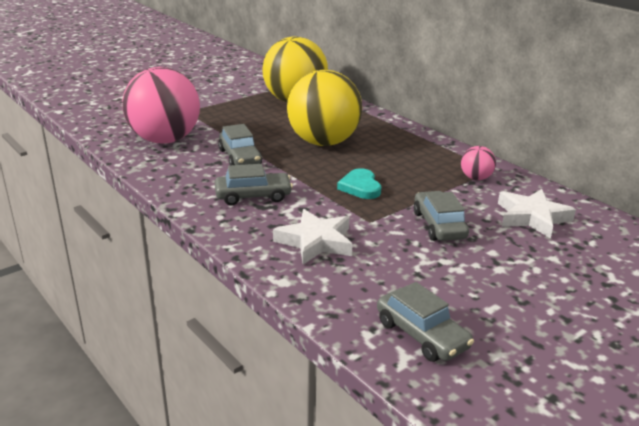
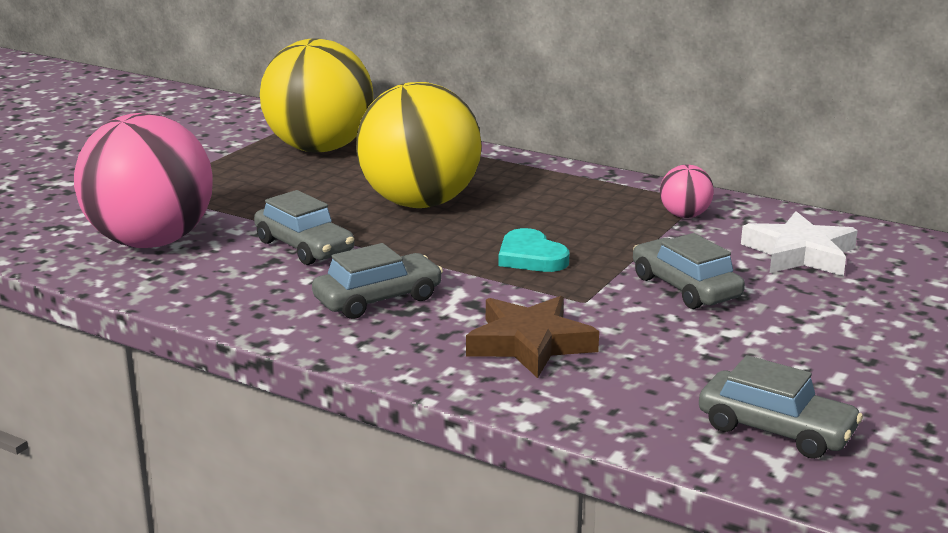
camera: 20 degrees left, 5 degrees down
white star [273,209,353,264] -> brown star [466,296,599,378]

